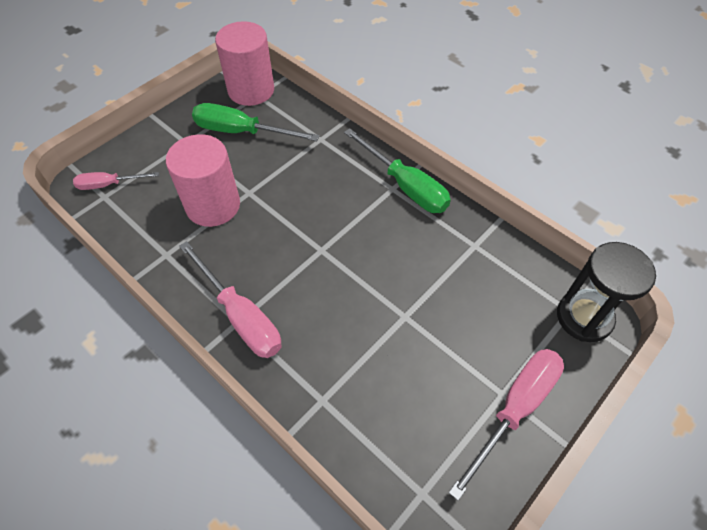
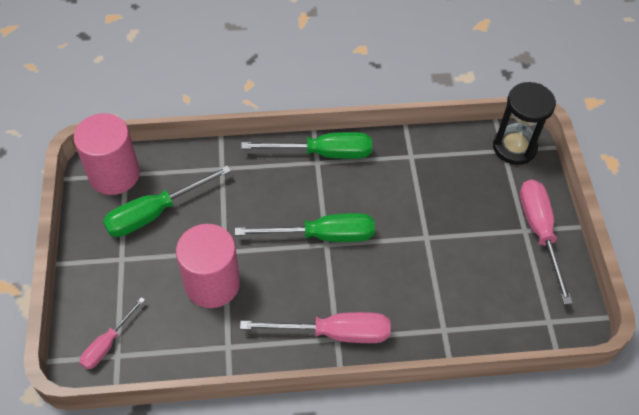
camera: 50 degrees left, 0 degrees up
none -> green screwdriver [235,213,375,242]

